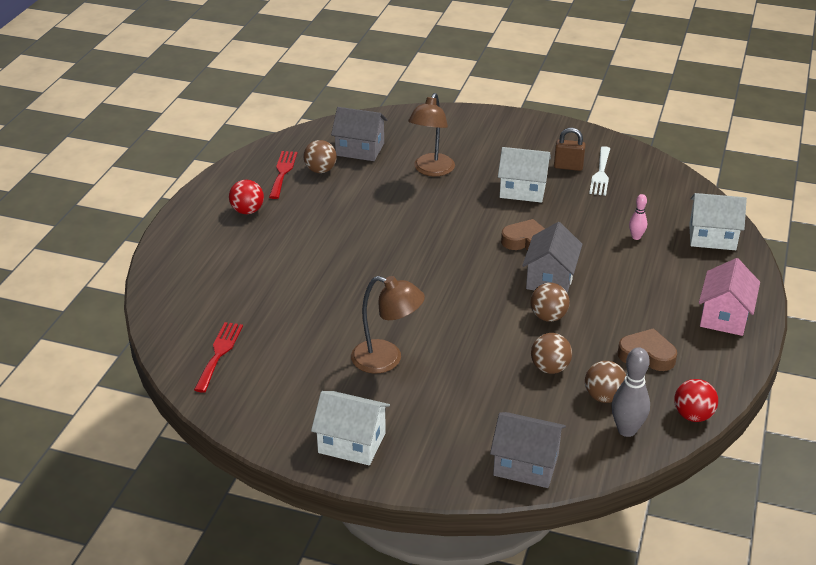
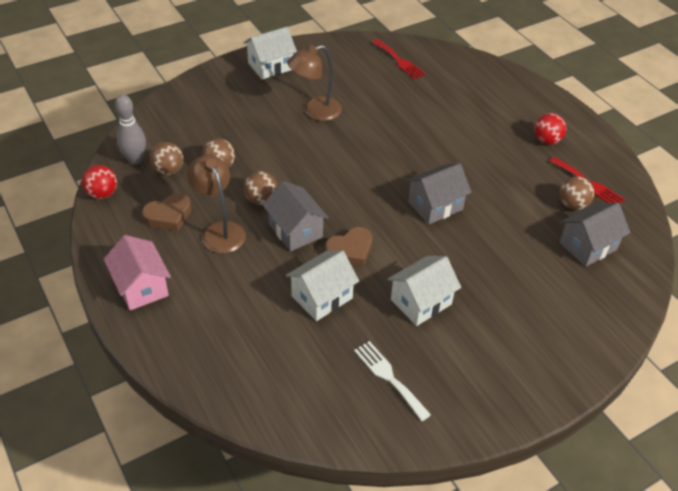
camera: 130 degrees right, 10 degrees up
brown lamp [408,93,455,176] -> brown lamp moved to [187,155,246,254]
grey house [490,412,566,488] -> grey house moved to [406,163,472,224]
brown padlock [554,128,586,171] -> none
pink bowling pin [629,194,647,240] -> none
white house [689,193,747,250] -> white house moved to [286,250,359,321]

